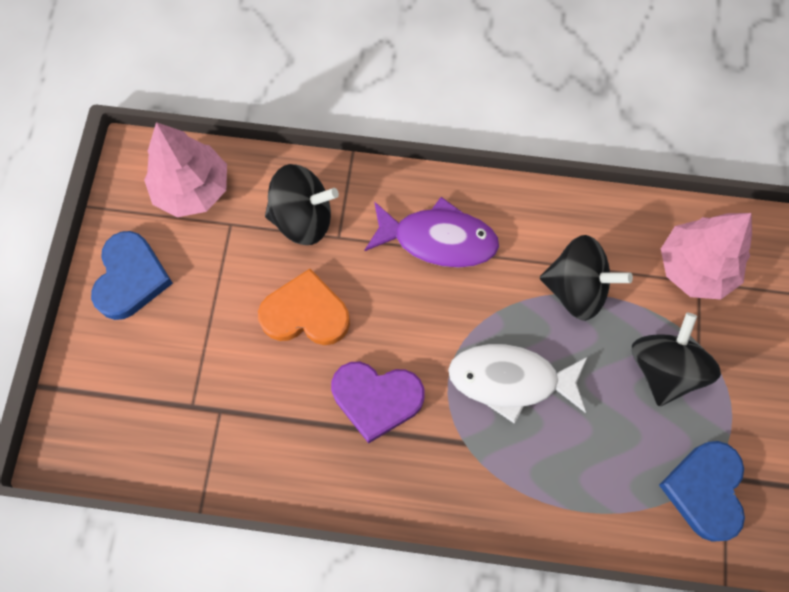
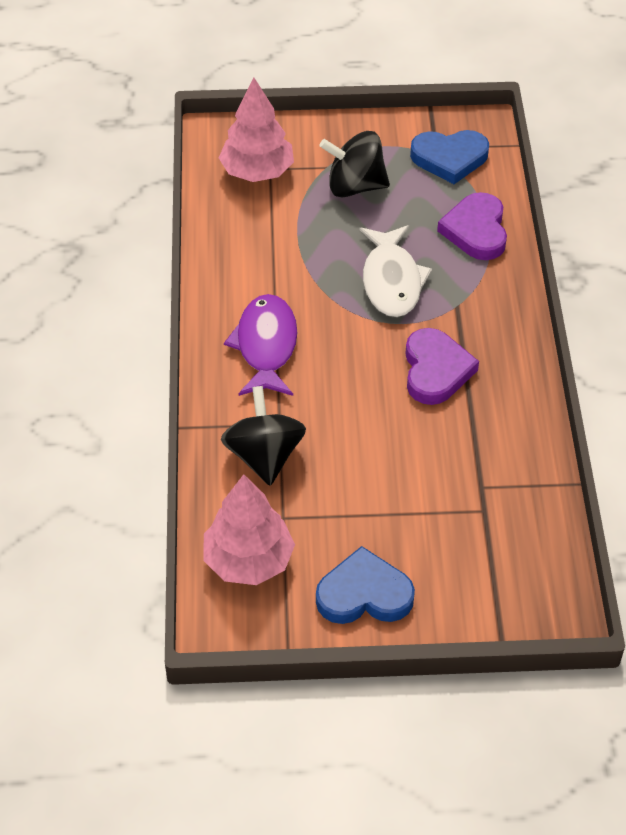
camera: 100 degrees left, 20 degrees down
orange heart [258,269,350,345] -> none
black spinning top [540,235,633,321] -> none
none -> purple heart [437,192,507,260]

